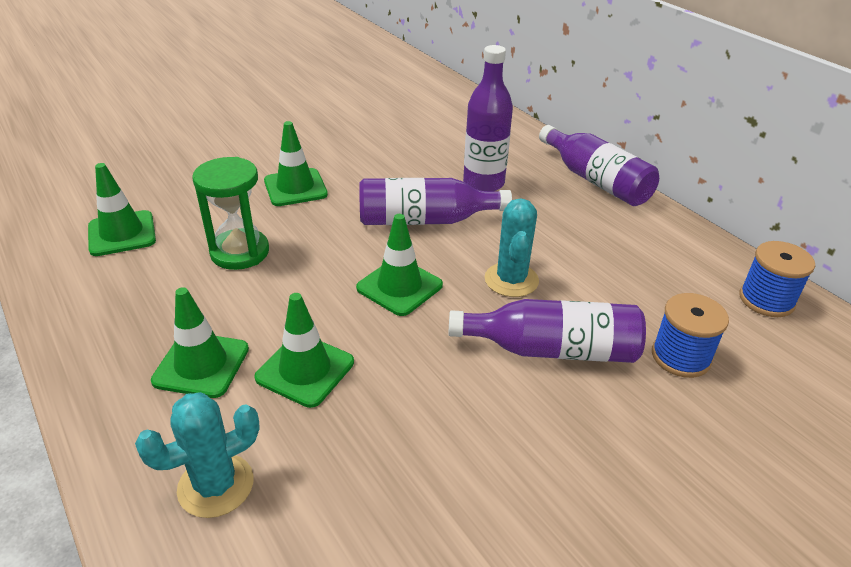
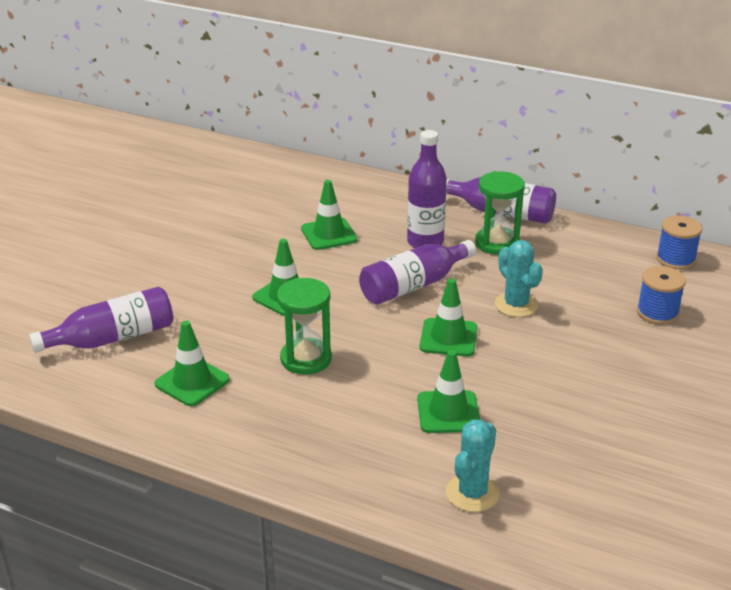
camera: 30 degrees left, 5 degrees down
green traffic cone [151,287,249,398] -> green traffic cone moved to [301,180,358,250]
purple bottle [448,299,646,363] -> purple bottle moved to [29,287,173,353]
none -> green hourglass [475,171,525,255]

